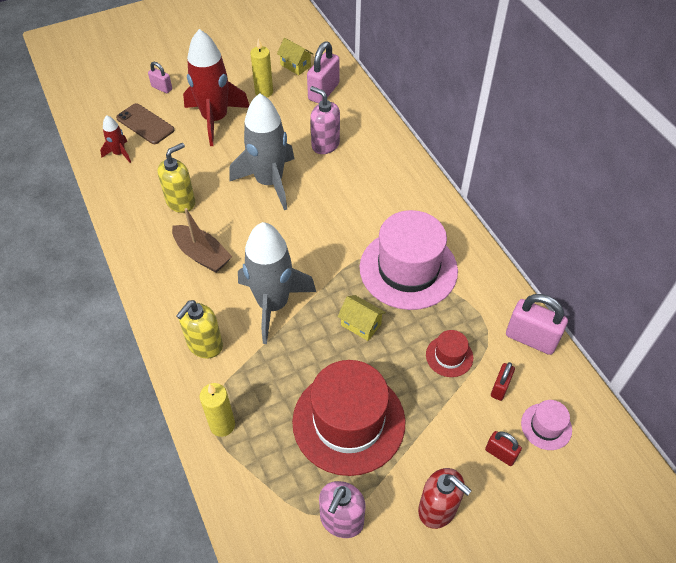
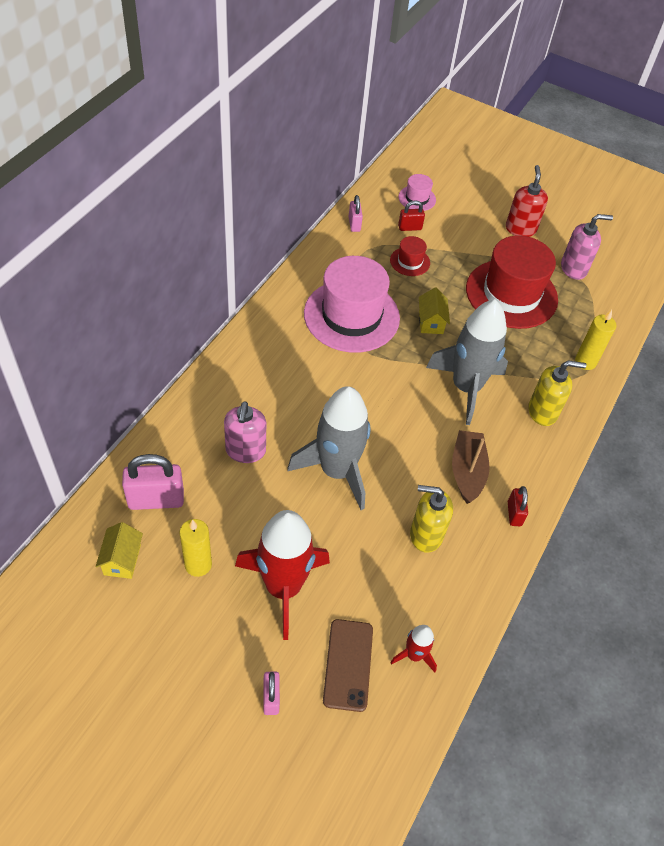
camera: 130 degrees left, 0 degrees up
red padlock [485,431,522,466] -> red padlock moved to [508,486,528,526]
pink padlock [506,294,568,355] -> pink padlock [348,195,363,232], size x0.56

